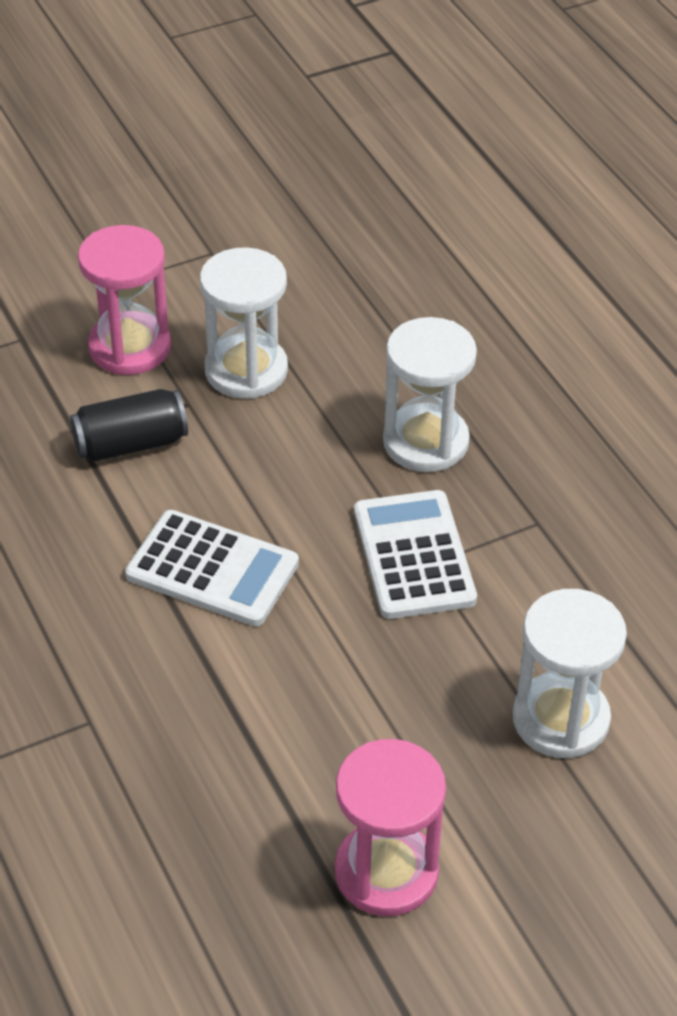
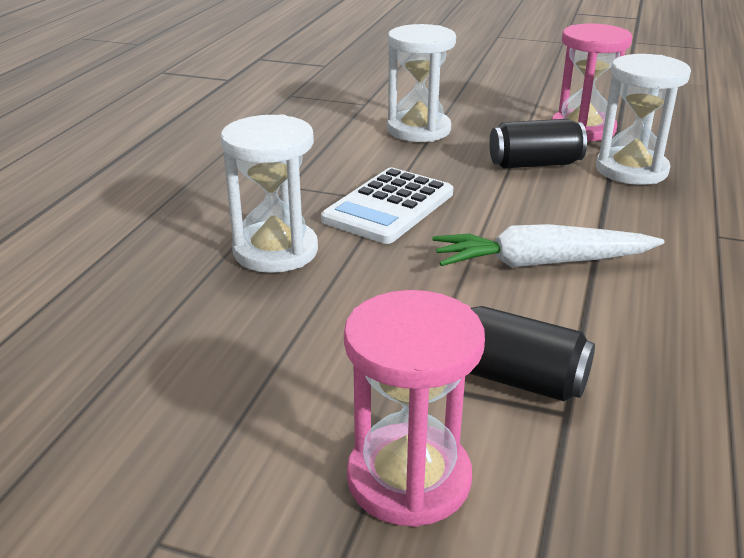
camera: 135 degrees left, 15 degrees down
white calculator [125,510,299,626] -> white carrot [432,224,665,268]
white hourglass [200,247,288,399] -> white hourglass moved to [596,54,691,185]
none -> black can [489,119,587,169]

